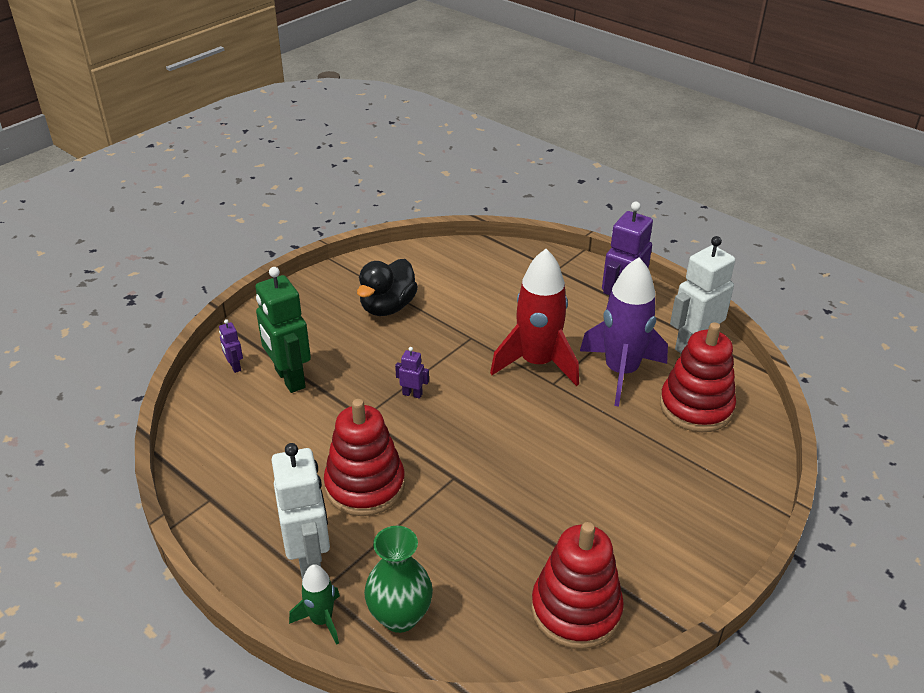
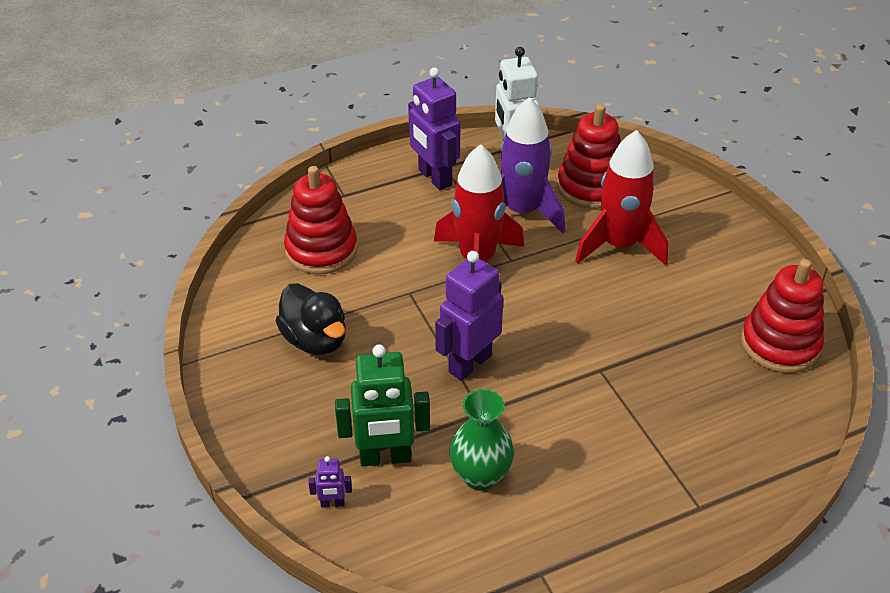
camera: 65 degrees left, 5 degrees up
white robot [271,443,330,580] -> none
green rocket [289,564,340,645] -> none
red stacking toy [324,399,405,516] -> red stacking toy moved to [284,166,358,275]
green vase [364,526,433,633] -> green vase moved to [449,389,514,491]
purple robot [395,347,429,399] -> purple robot [435,251,504,381], size x2.23
none -> red rocket [575,130,668,265]

